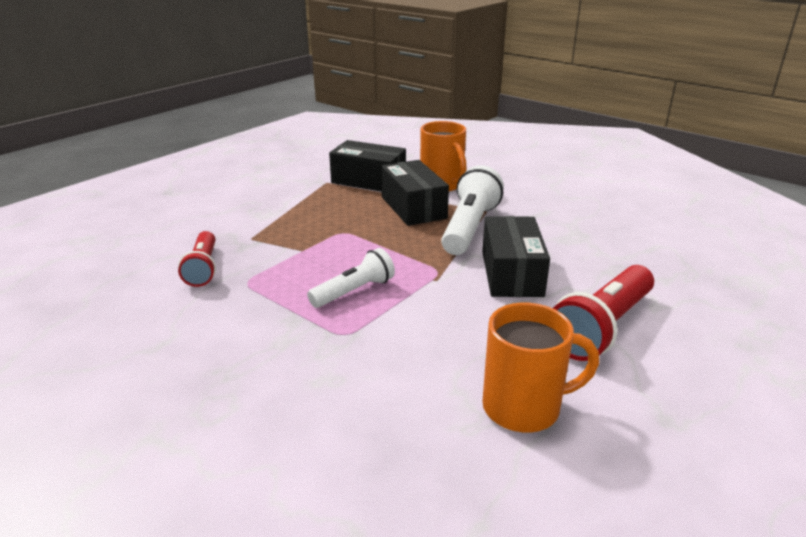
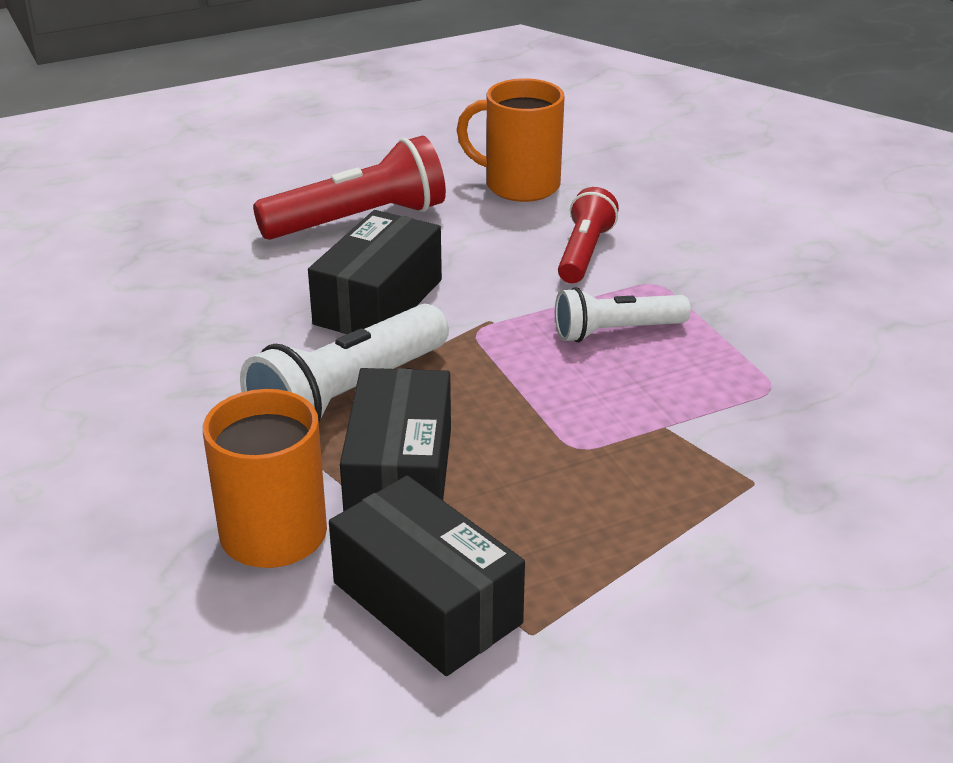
camera: 155 degrees left, 5 degrees up
red flashlight [178,231,216,287] -> red flashlight moved to [558,187,619,283]

